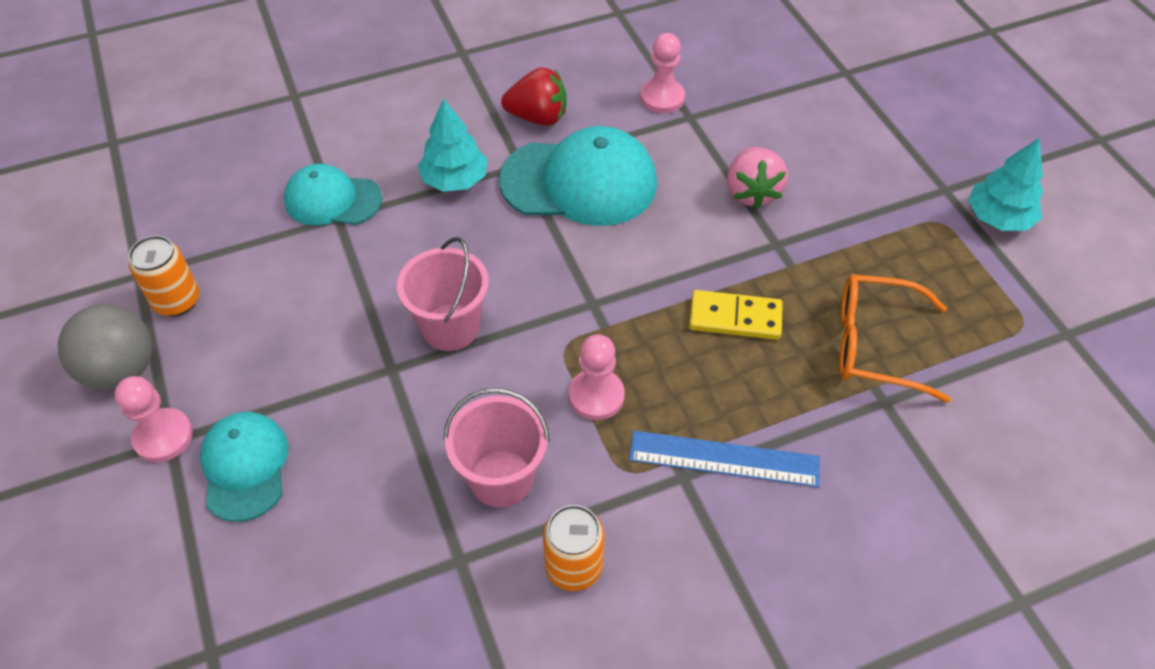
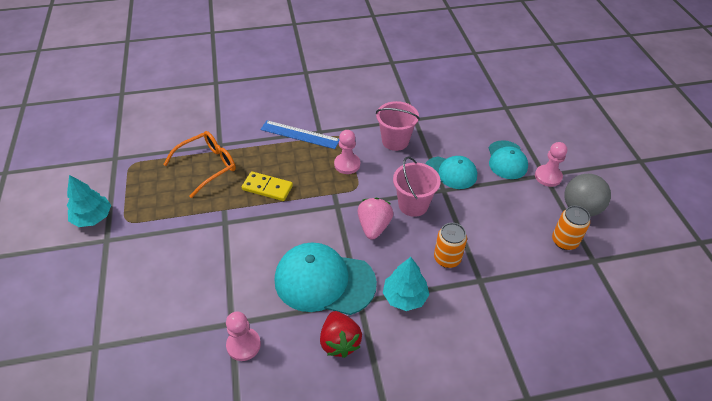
camera: 170 degrees left, 5 degrees down
turquoise cap [284,164,382,225] -> turquoise cap moved to [425,156,477,189]
red strawberry [501,67,567,126] -> red strawberry turned 120 degrees counterclockwise [320,311,362,358]
orange can [543,505,605,591] -> orange can moved to [434,223,467,268]
pink strawberry [727,147,788,209] -> pink strawberry moved to [358,198,393,240]
orange glasses [839,274,951,403] -> orange glasses turned 60 degrees counterclockwise [163,131,236,198]

